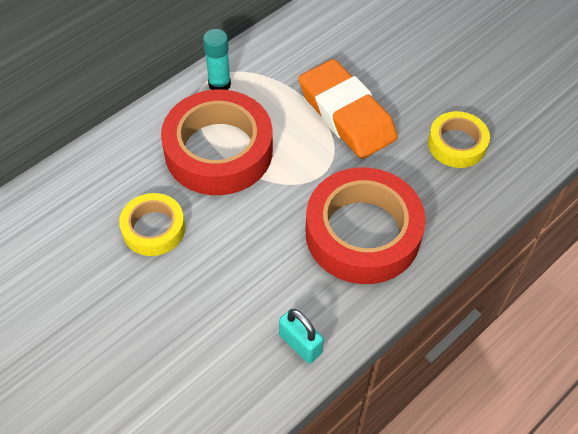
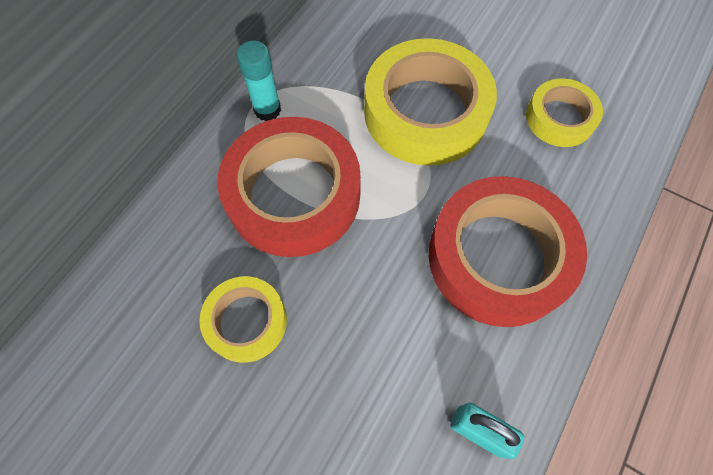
camera: 15 degrees left, 10 degrees up
orange eraser [298,59,398,159] -> yellow tape [364,38,497,166]

